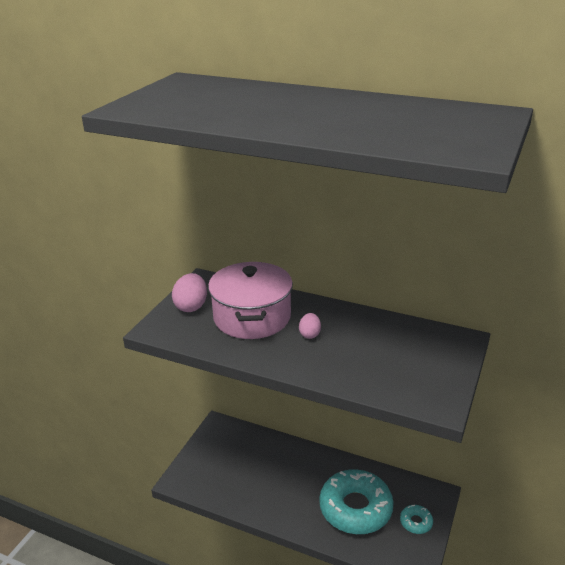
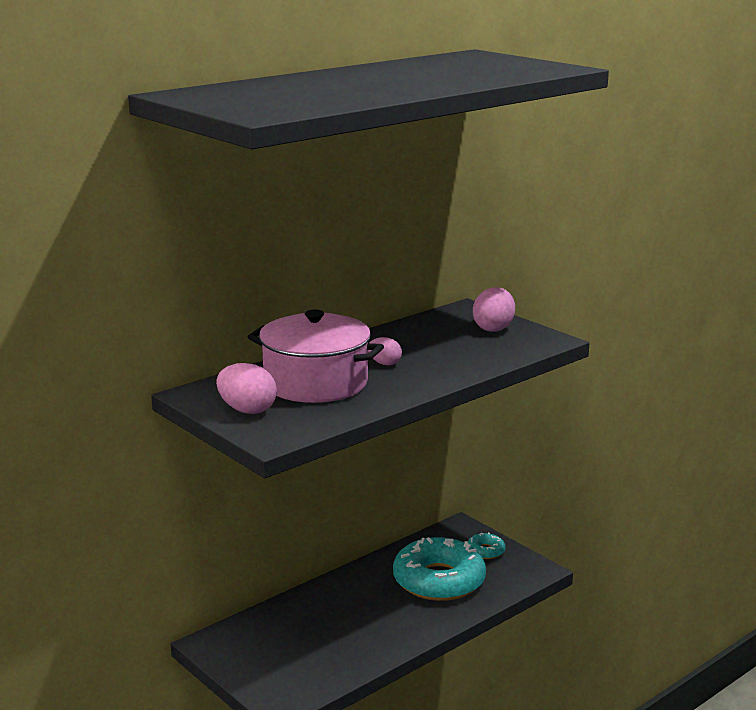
camera: 65 degrees left, 10 degrees down
none -> pink egg [473,287,515,332]

